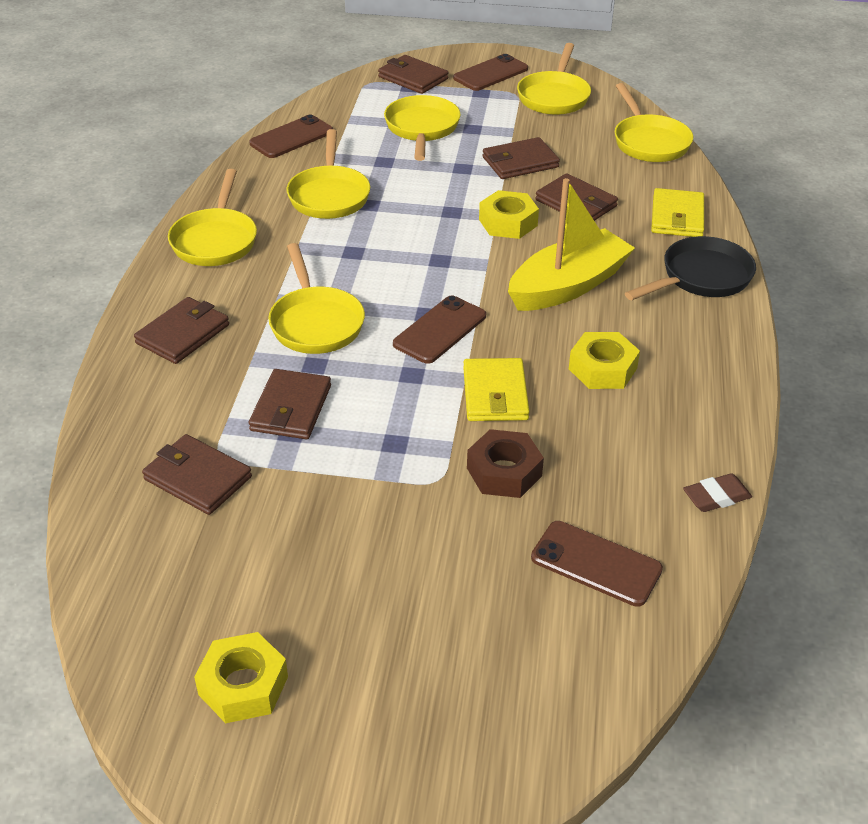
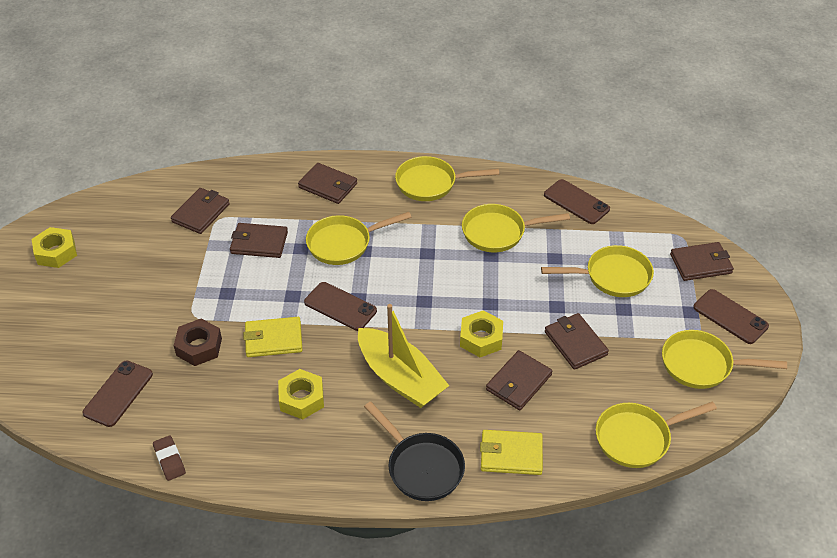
camera: 85 degrees right, 5 degrees up
brown wallet [378,55,448,94] -> brown wallet turned 45 degrees clockwise [670,242,734,281]

